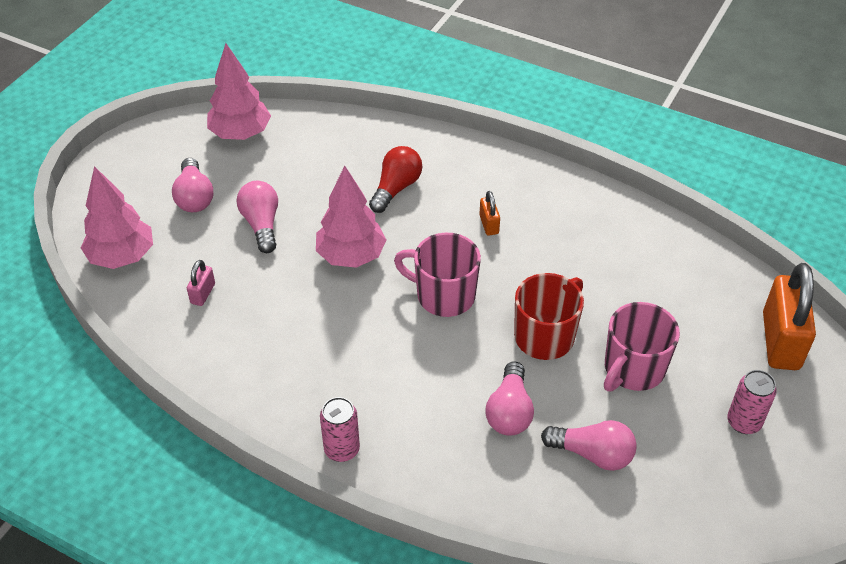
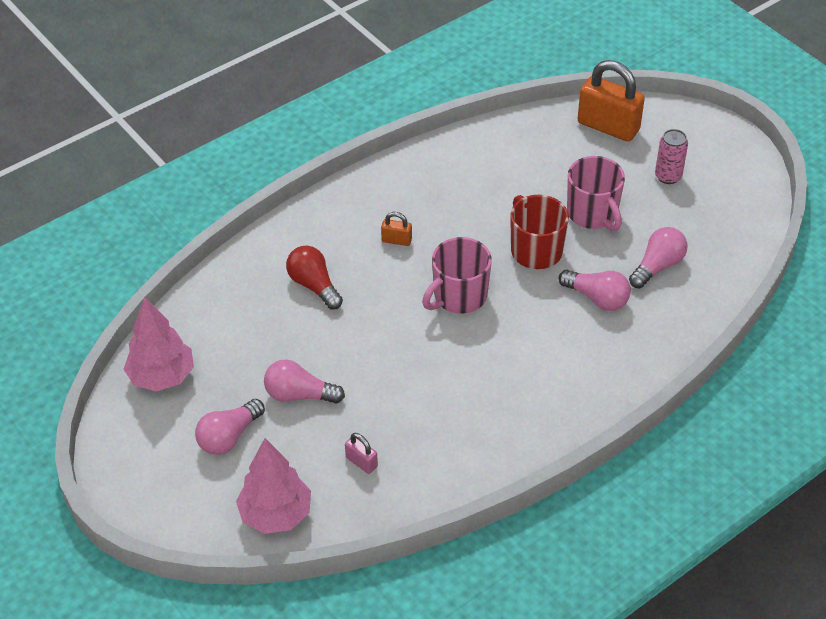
camera: 65 degrees left, 0 degrees up
pink light bulb [172,158,214,212] -> pink light bulb turned 120 degrees clockwise [195,399,265,455]
pink tree [316,166,386,268] -> none
pink can [320,397,360,462] -> none

